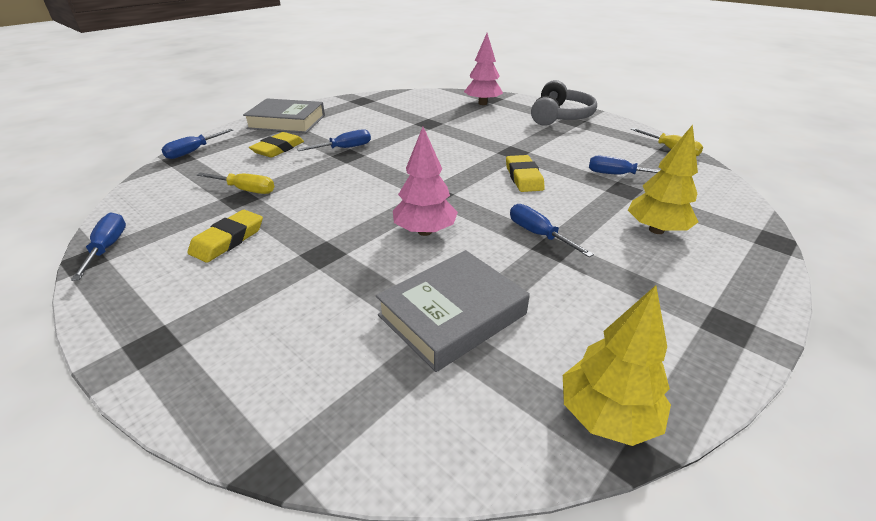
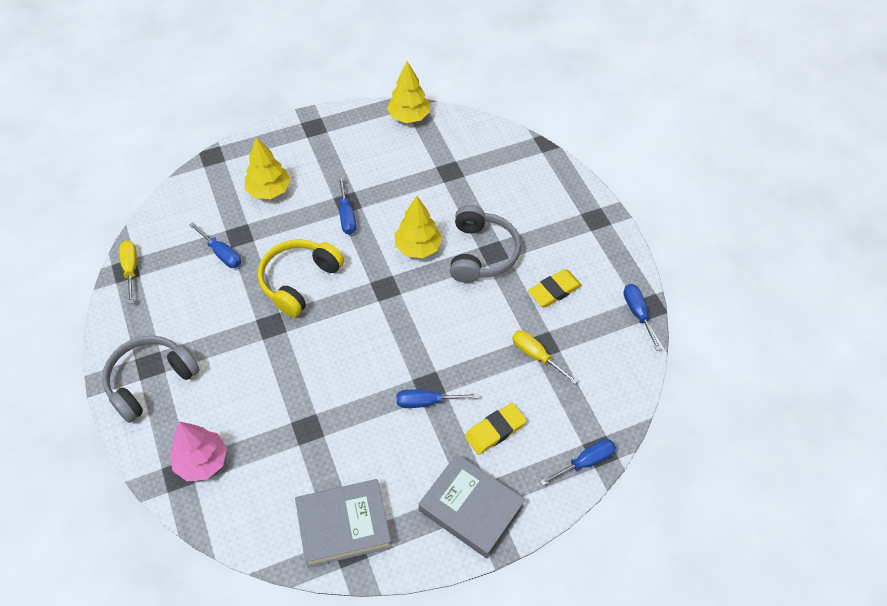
camera: 155 degrees left, 20 degrees up
blue screwdriver [71,213,126,281] -> blue screwdriver turned 150 degrees clockwise [623,284,661,351]
grey book [376,250,530,372] -> grey book moved to [295,479,392,568]
pink tree [393,127,458,236] -> yellow tree [395,196,442,258]
yellow eraser [506,155,545,192] -> yellow headphones [258,239,344,317]
none -> grey headphones [450,205,521,283]

